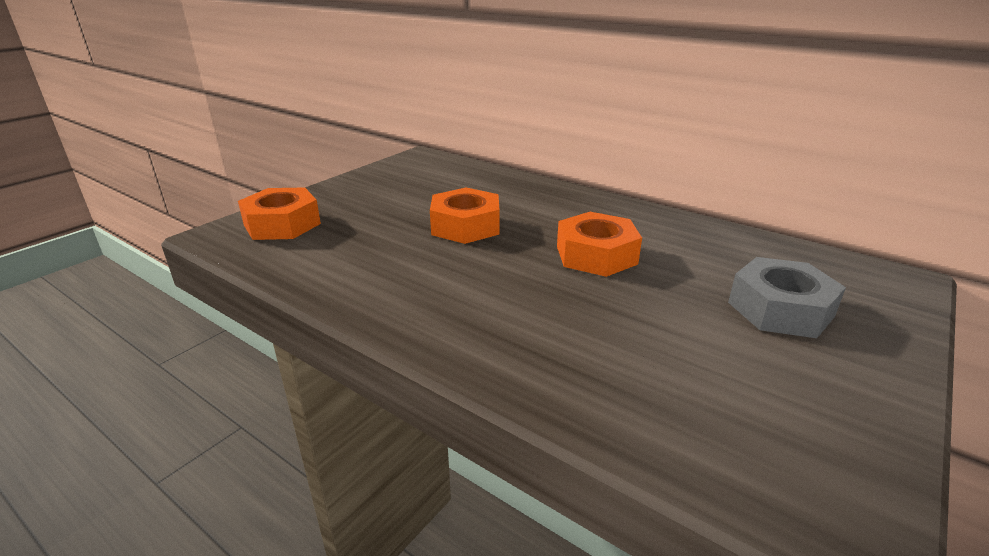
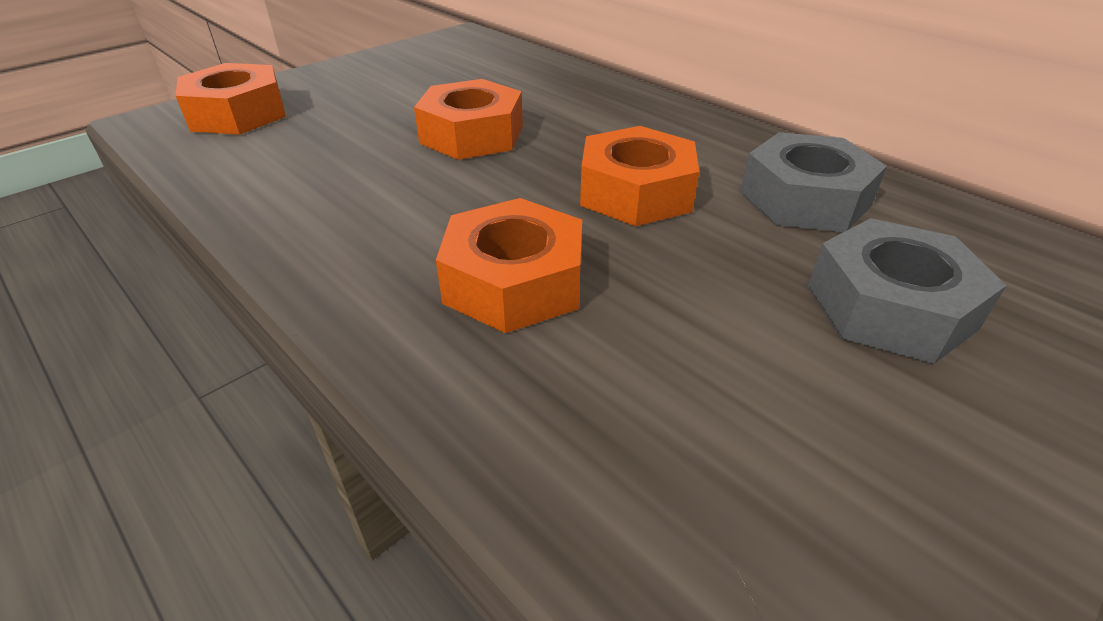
camera: 10 degrees right, 10 degrees up
none -> orange nut [436,198,582,333]
none -> grey nut [740,132,887,232]

